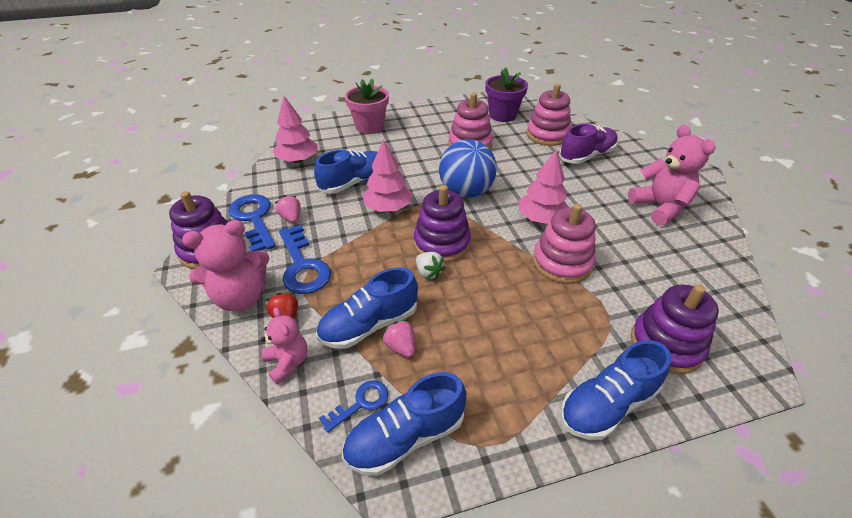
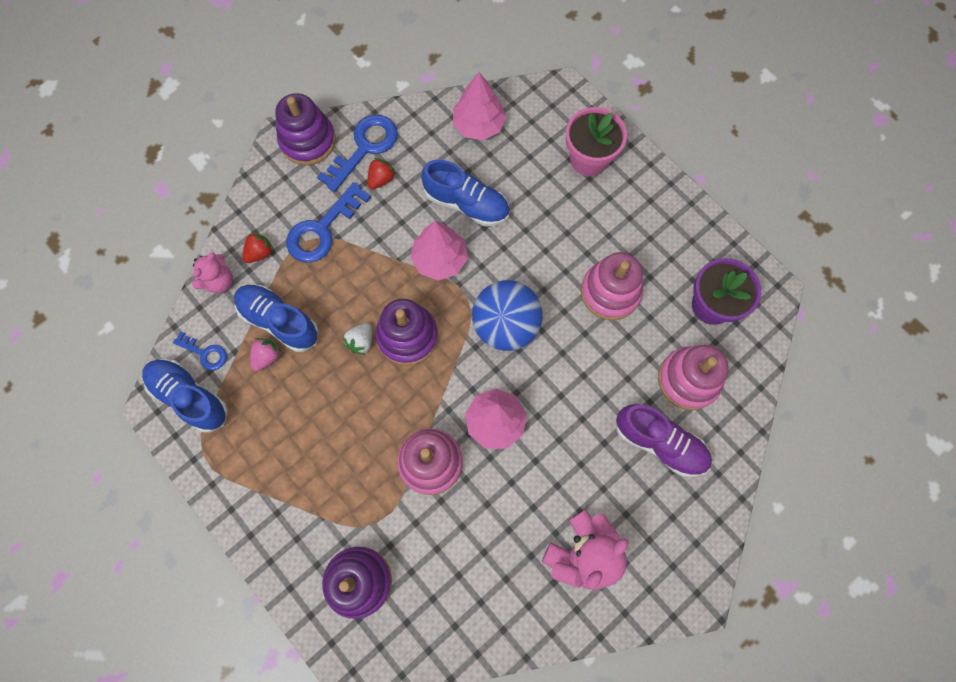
camera: 65 degrees right, 30 degrees up
pink teddy bear [182,220,270,311] -> none
pink strawberry [275,195,301,223] -> red strawberry [368,158,396,189]
blue shoe [560,340,671,440] -> none

